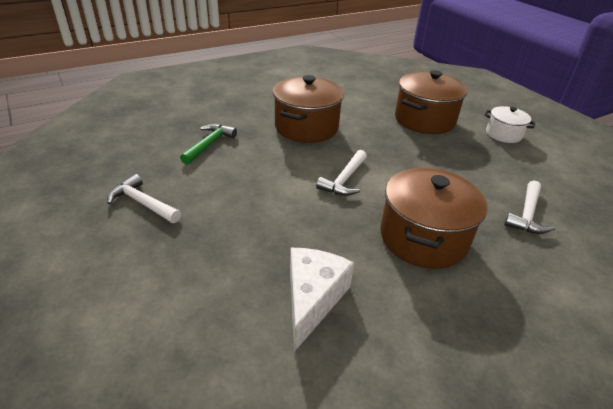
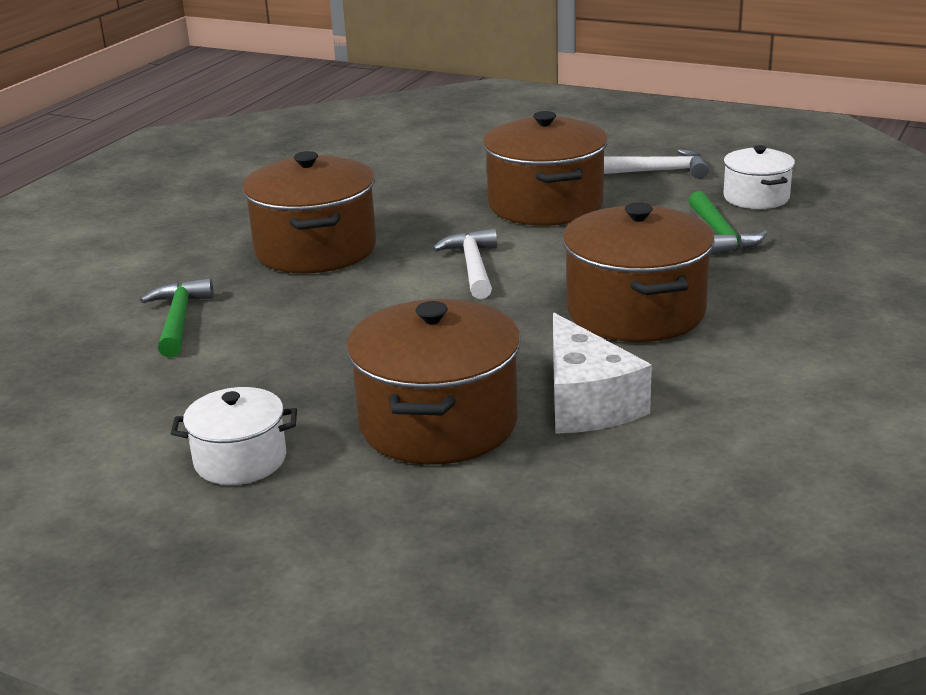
camera: 150 degrees right, 10 degrees down
white cheese [290,248,354,352] -> white cheese moved to [553,313,652,434]
white hammer [504,180,555,234] -> green hammer [140,278,214,358]
none -> brown pot [482,111,608,226]
none -> white pot [723,145,795,209]

